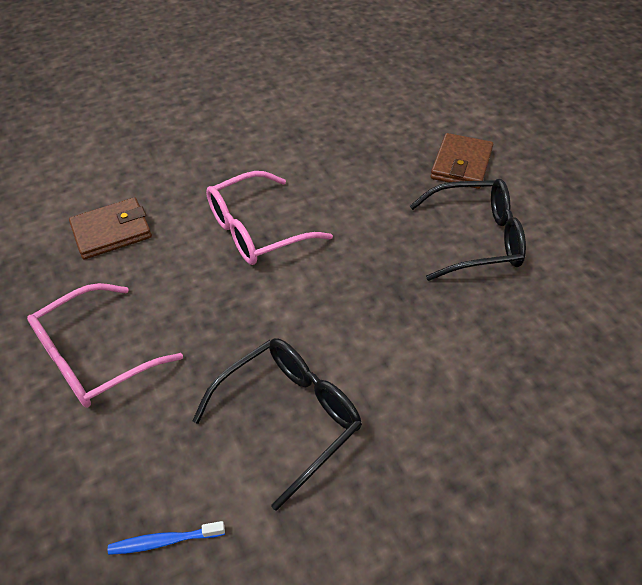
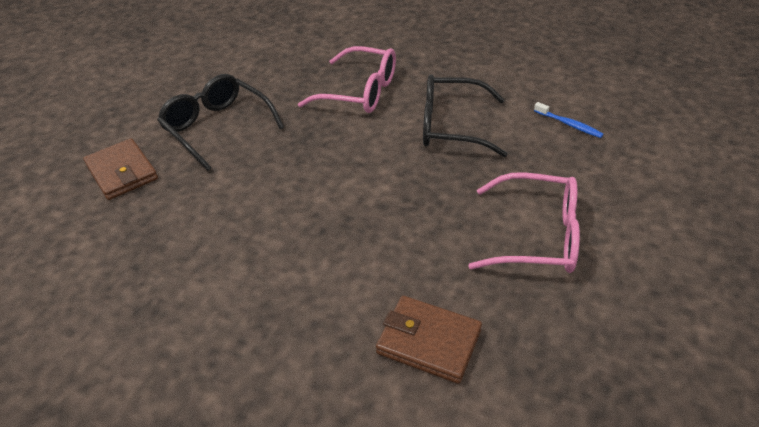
camera: 130 degrees left, 5 degrees down
pink glasses [206,171,333,265] -> pink glasses moved to [298,46,396,113]
brown wallet [431,133,493,189] -> brown wallet turned 75 degrees clockwise [83,138,158,200]

